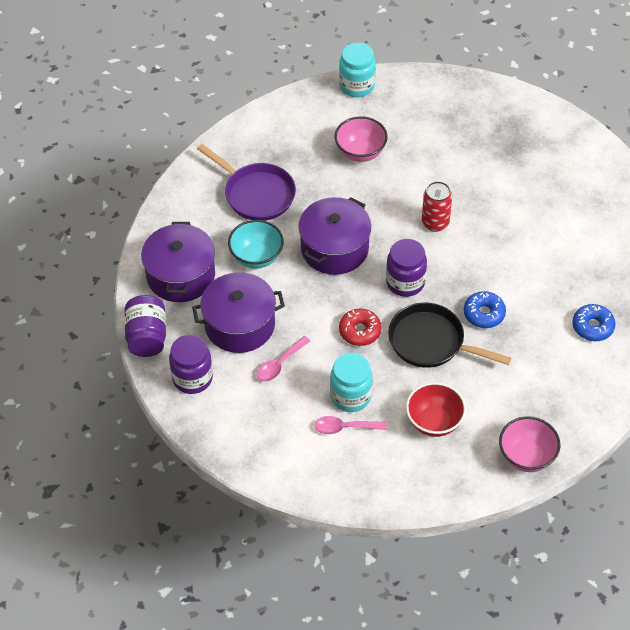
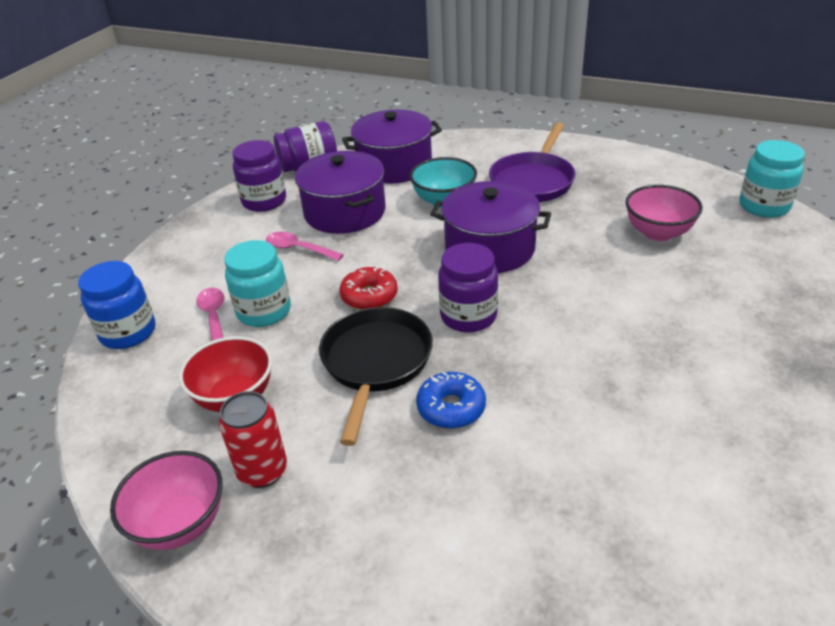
camera: 75 degrees right, 15 degrees down
red can [422,181,452,232] -> red can moved to [219,391,287,488]
blue donut [572,304,616,341] -> none
none -> blue jar [78,261,155,349]

